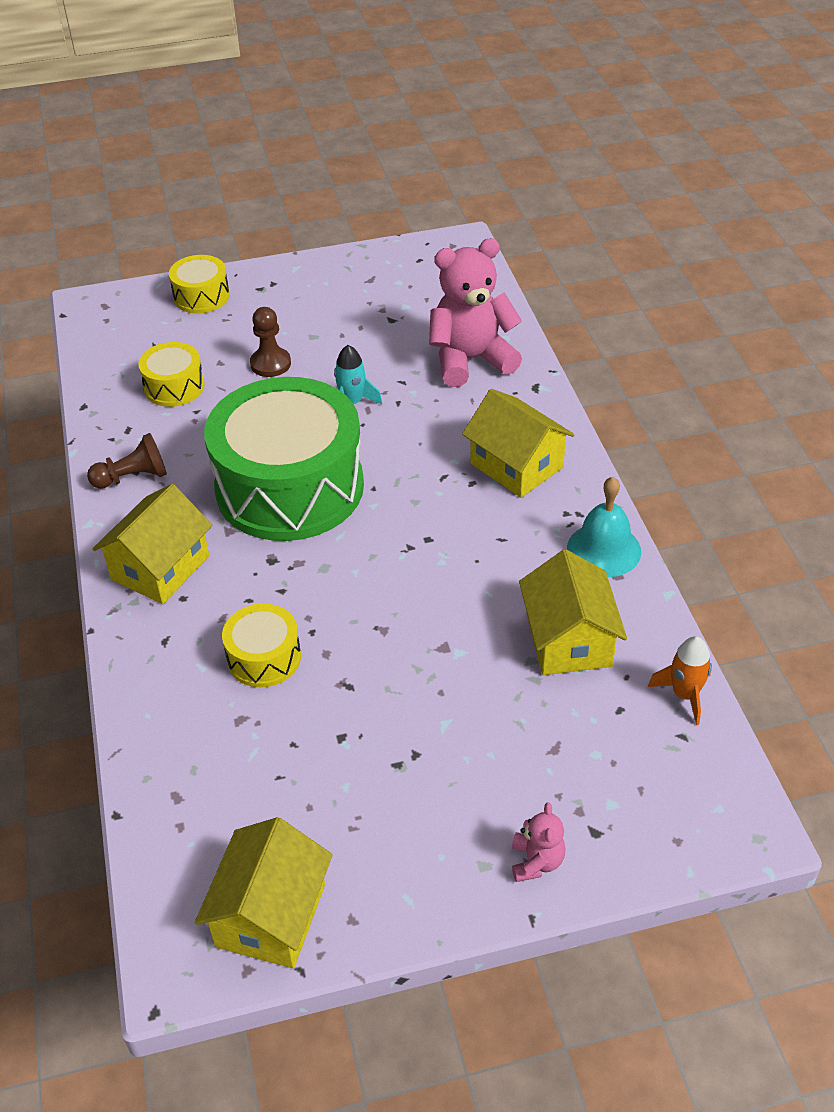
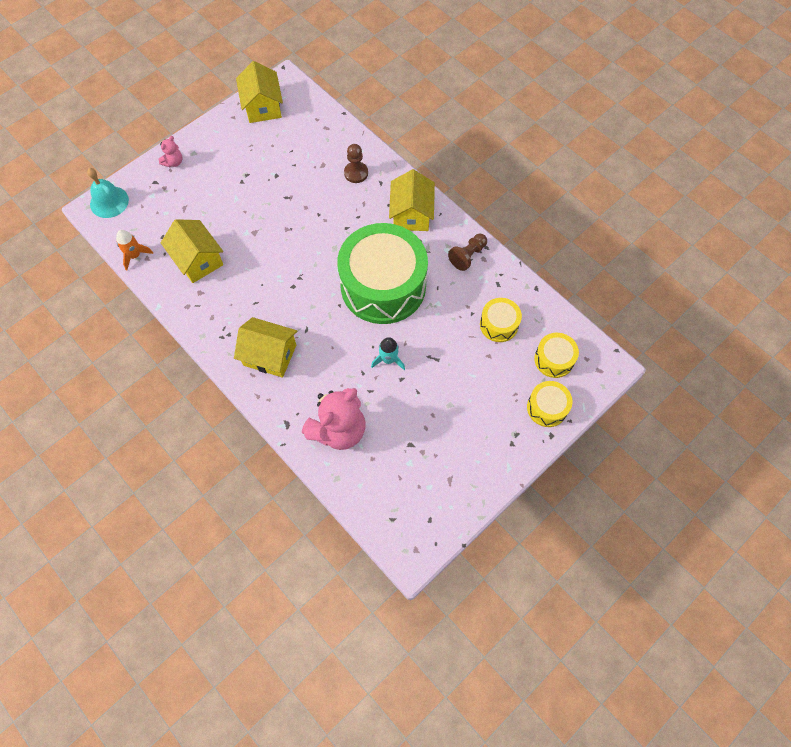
camera: 150 degrees right, 20 degrees up
yellow drum [222,603,301,687] -> yellow drum moved to [534,333,579,378]
brown pawn [250,307,291,377] -> brown pawn moved to [344,144,368,183]
pink teddy bear [512,802,566,882] -> pink teddy bear turned 120 degrees counterclockwise [158,136,182,167]
turquoise bell [567,477,641,577] -> turquoise bell moved to [87,168,129,218]

